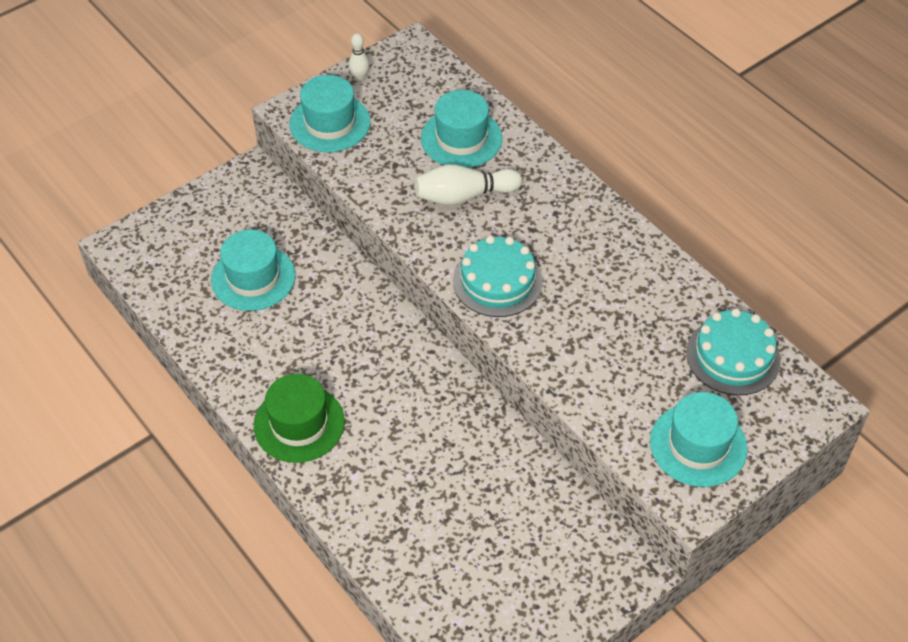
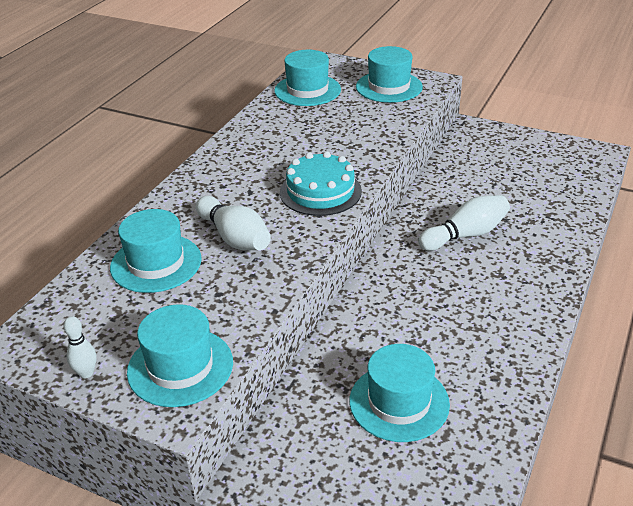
camera: 115 degrees left, 15 degrees down
green hat [254,374,345,463] -> none
turquoise cake [686,308,781,395] -> turquoise hat [274,50,341,106]
none -> white bowling pin [418,195,510,251]

